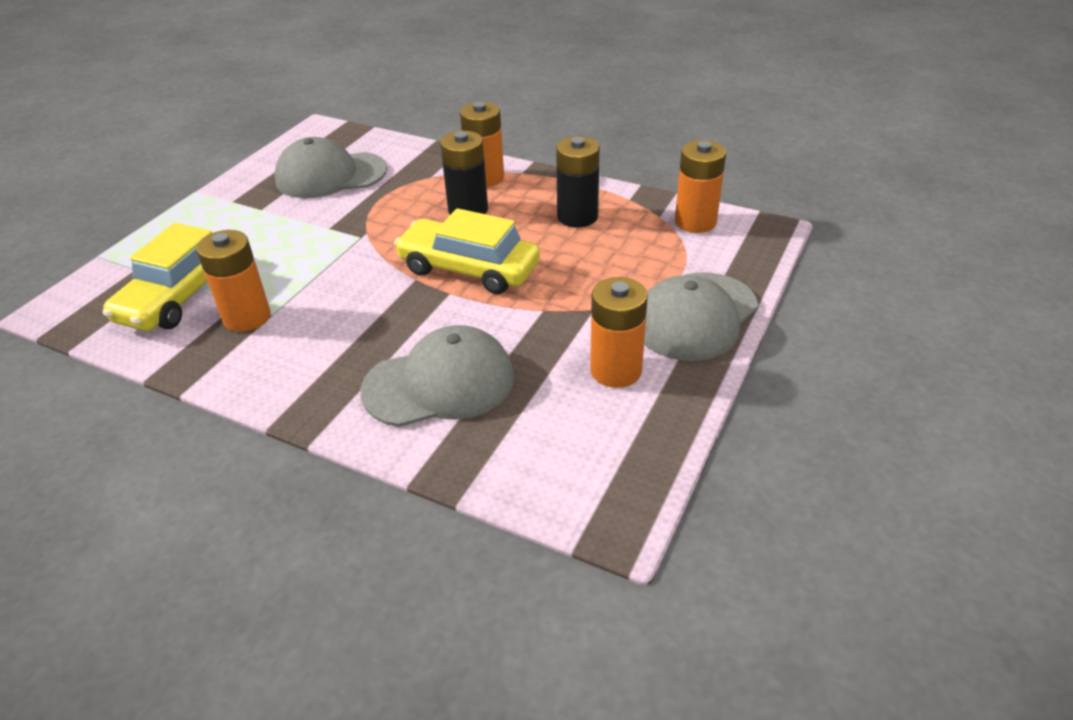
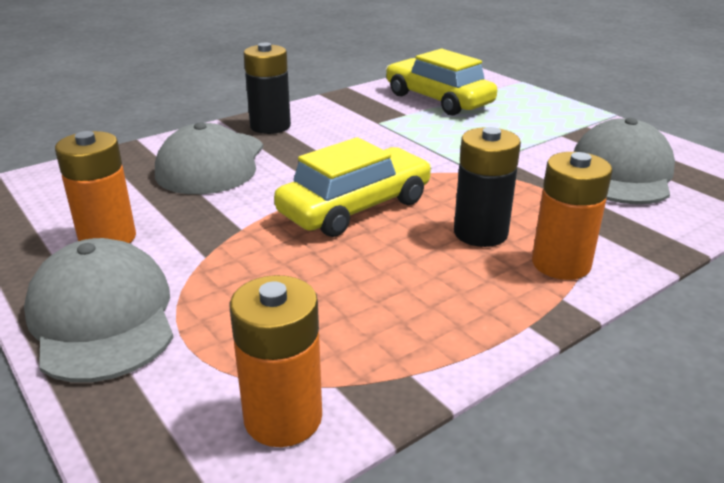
camera: 115 degrees right, 10 degrees down
orange battery [196,230,271,332] -> none
black battery [556,136,600,227] -> black battery moved to [243,43,291,134]

